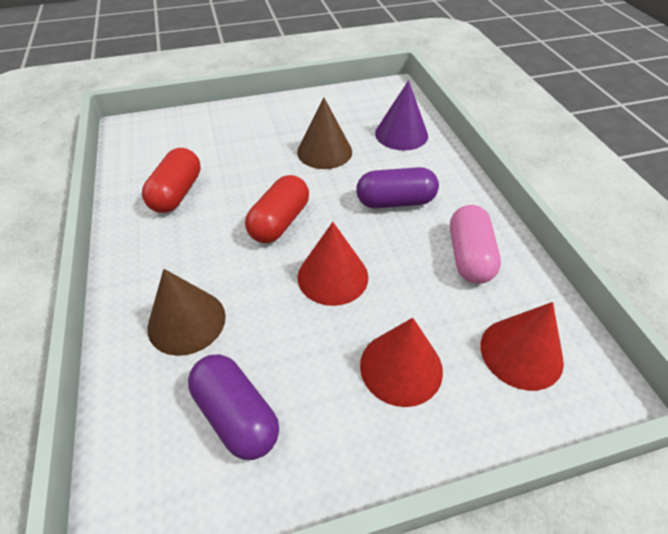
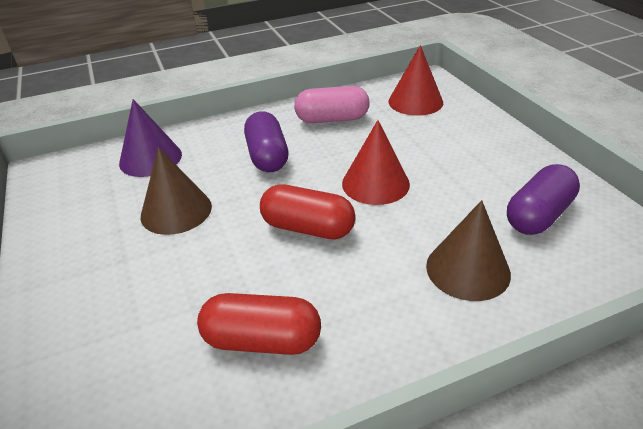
camera: 95 degrees left, 10 degrees down
red cone [360,318,443,407] -> none

